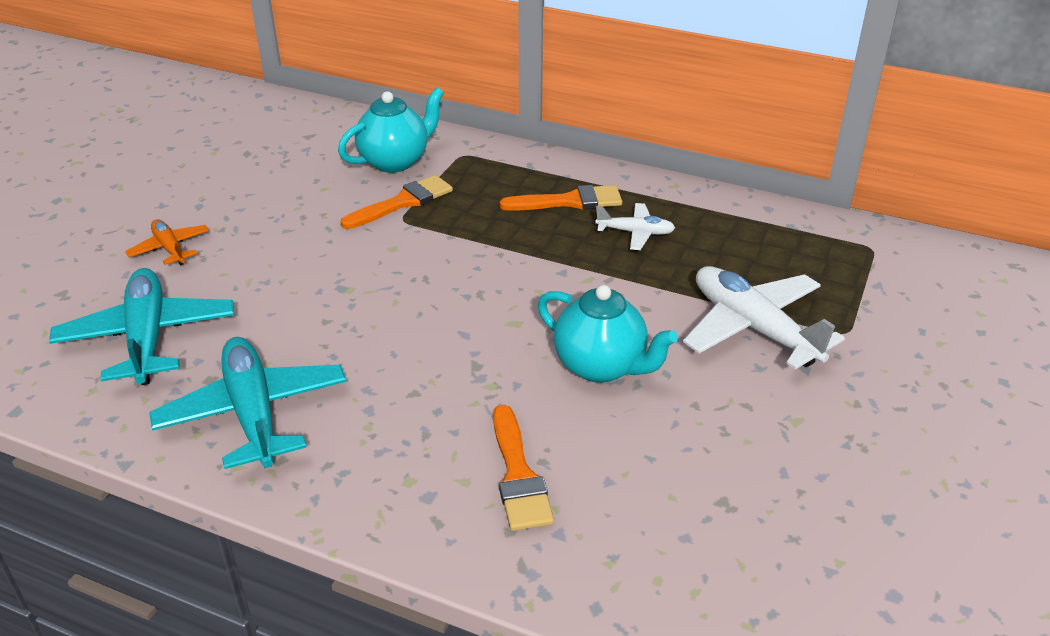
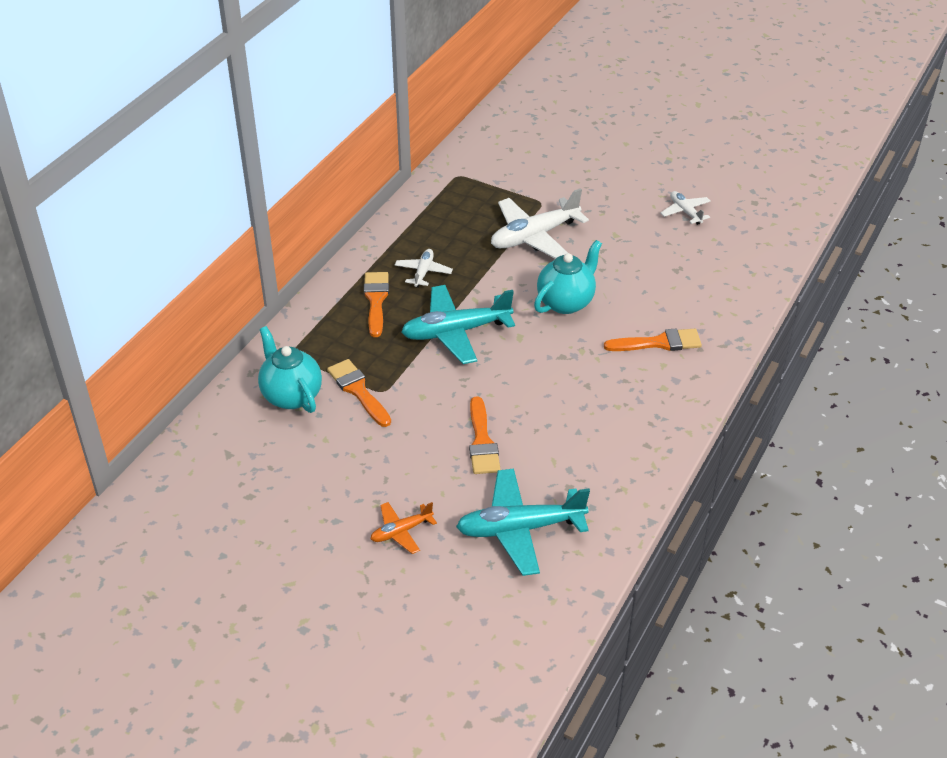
camera: 85 degrees left, 5 degrees up
turquoise plane [149,337,347,469] -> turquoise plane moved to [401,285,515,364]
none -> orange brush [469,396,501,474]
none -> white plane [660,191,711,225]

